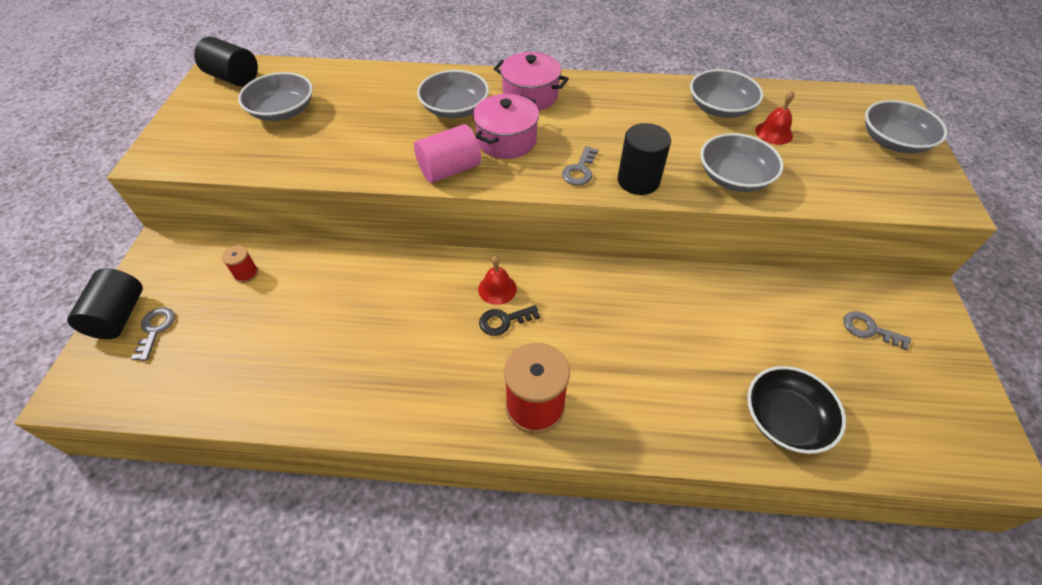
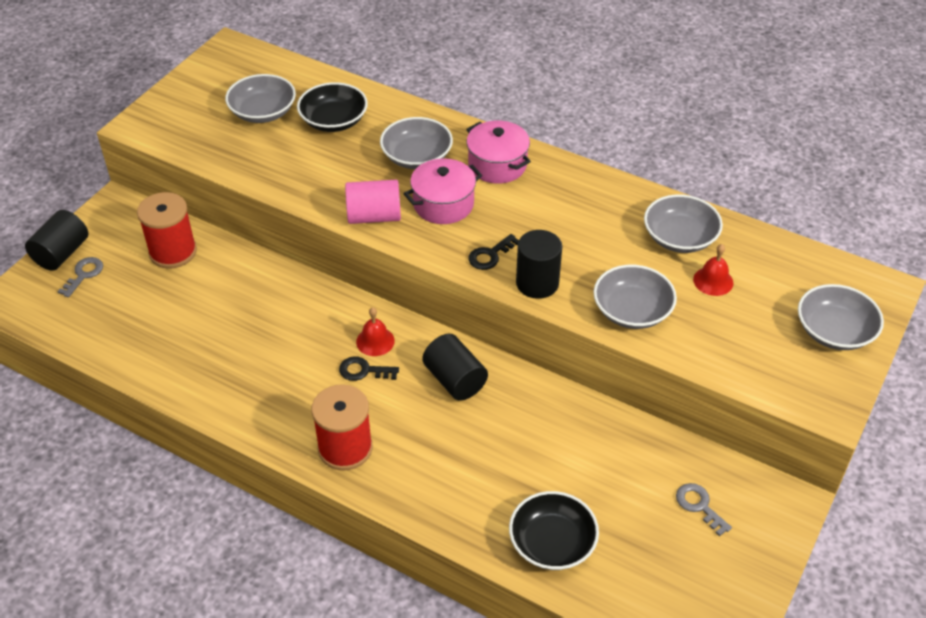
camera: 25 degrees right, 5 degrees down
black cylinder [194,37,258,87] -> black cylinder moved to [422,334,488,401]
red spool [222,245,258,283] -> red spool [137,192,197,269], size x2.11
grey key [562,146,598,186] -> black key [468,234,519,270]
none -> black bowl [297,82,368,132]

